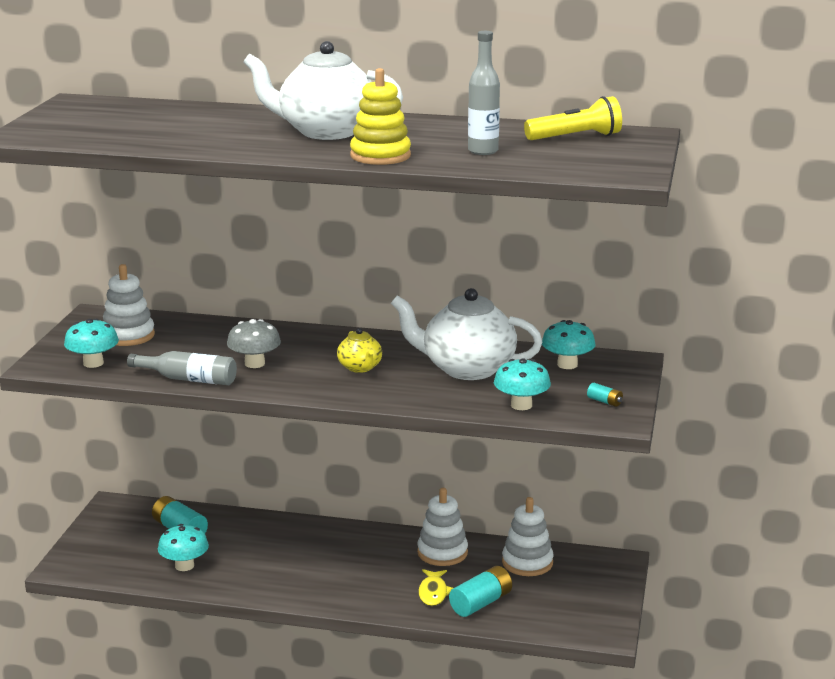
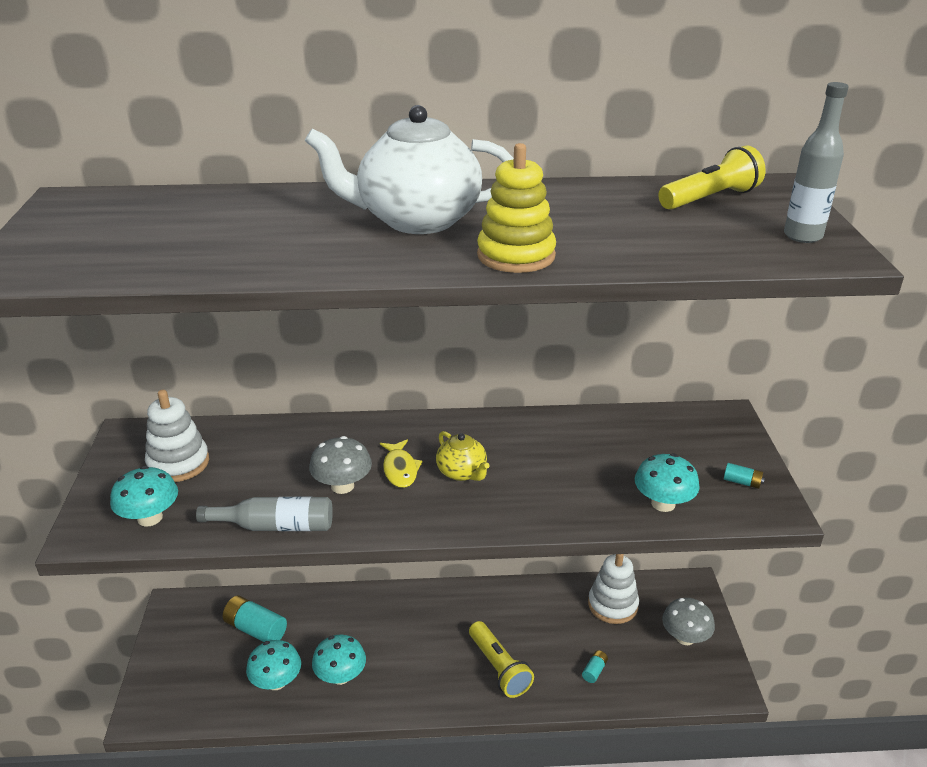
camera: 15 degrees left, 10 degrees up
white teapot [391,288,542,380] -> none
white stacking toy [417,488,468,566] -> none
yellow fish [418,569,453,606] -> yellow fish moved to [380,440,423,488]
turquoise battery [449,566,512,617] -> turquoise battery [582,650,608,683], size x0.50
grey bottle [468,31,500,155] -> grey bottle moved to [784,82,849,243]
turquoise mushroom [542,320,596,369] -> turquoise mushroom moved to [312,635,366,685]
none -> yellow flashlight [469,621,534,698]
none -> grey mushroom [662,598,715,645]

